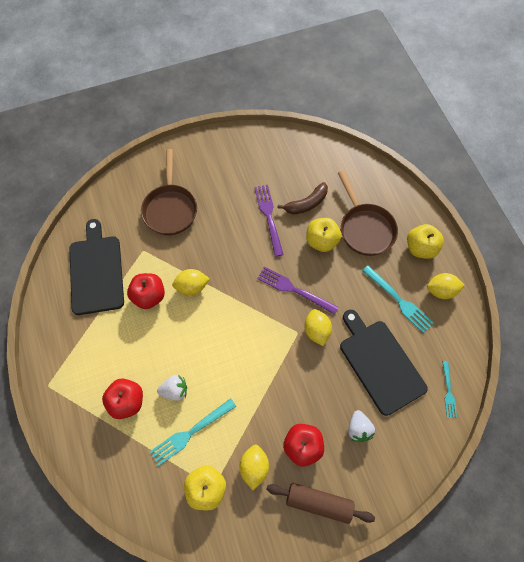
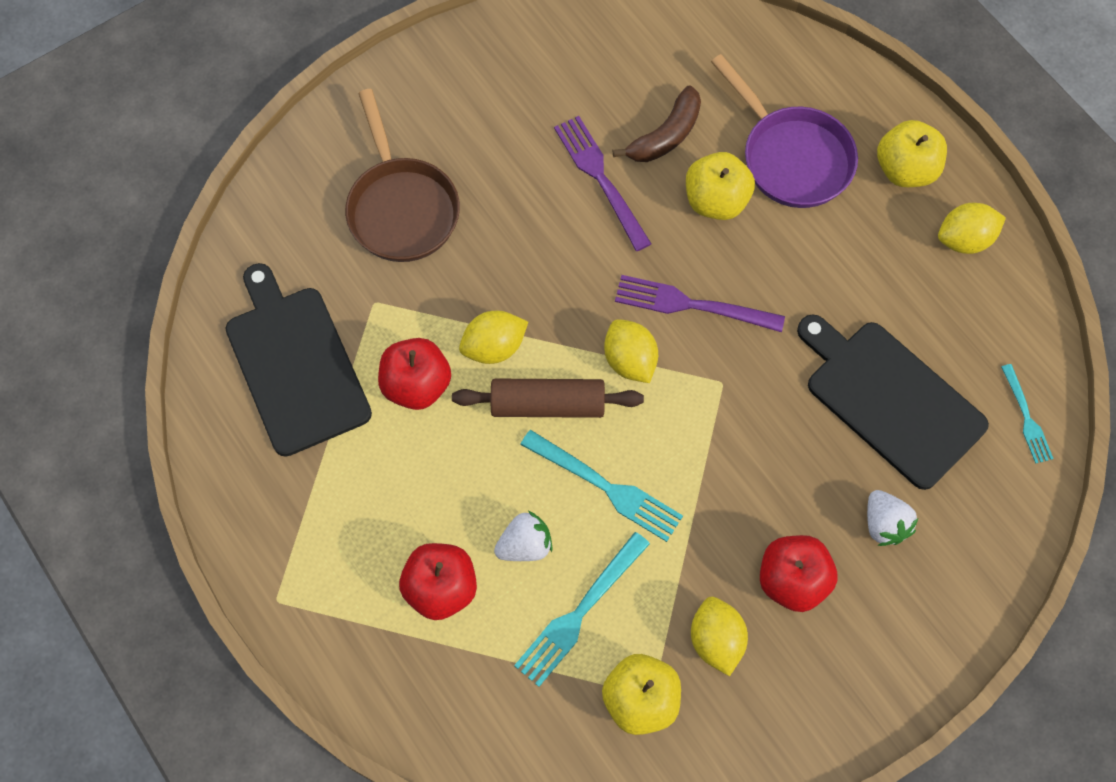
camera: 15 degrees left, 0 degrees up
brown rolling pin [266,483,375,524] -> brown rolling pin moved to [452,379,644,418]
yellow lemon [304,309,332,346] -> yellow lemon moved to [604,319,658,383]
brown pan [338,171,398,256] -> purple pan [711,54,858,208]
turquoise fork [362,265,434,333] -> turquoise fork moved to [520,430,683,542]

